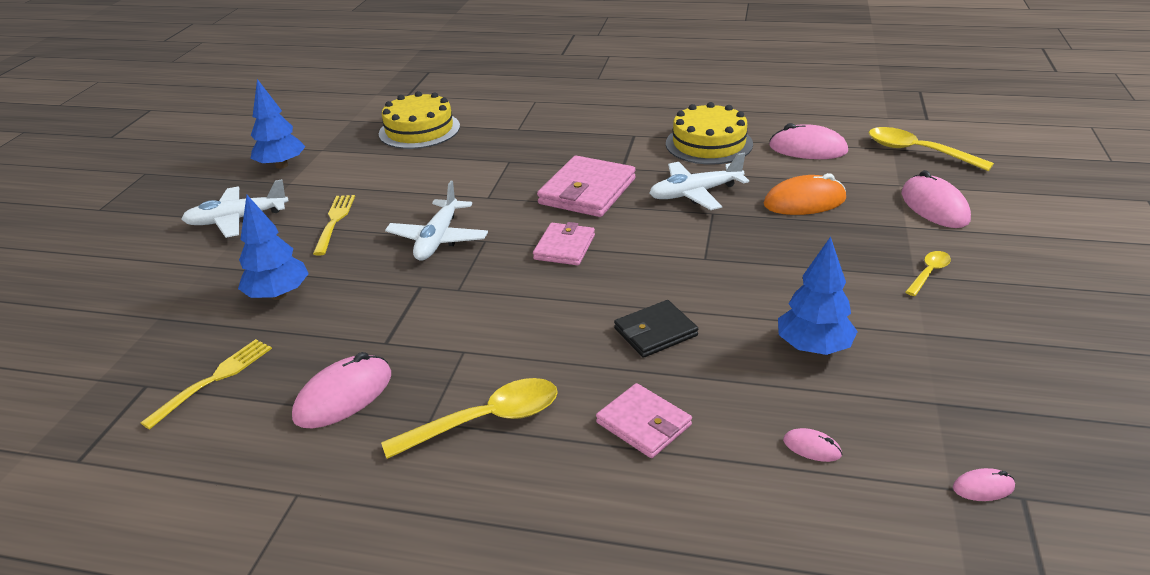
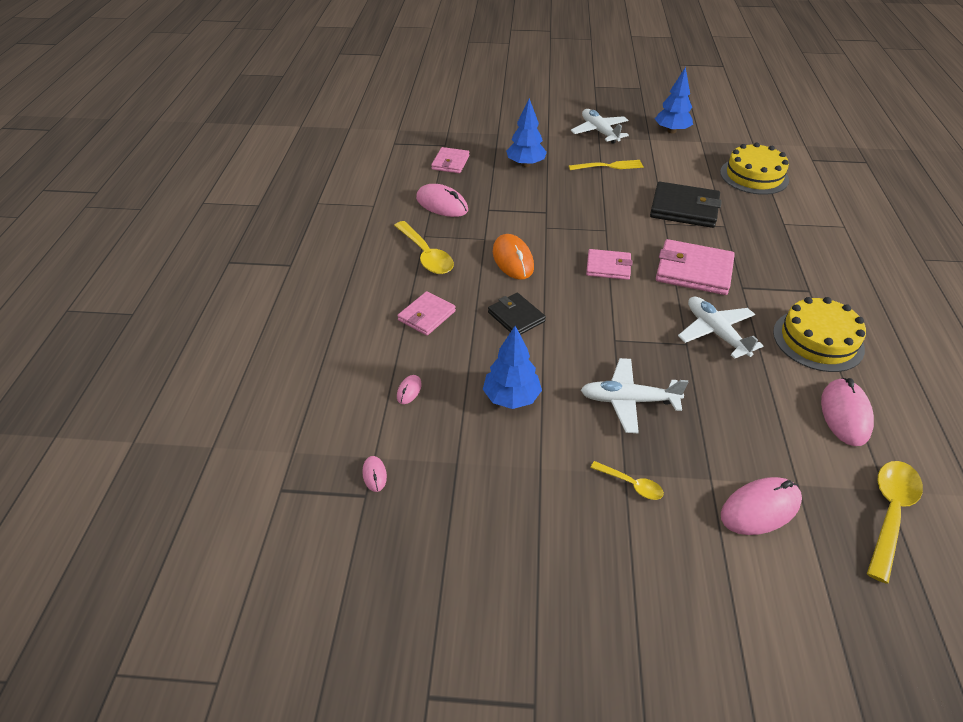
camera: 80 degrees right, 10 degrees up
yellow fork [141,339,272,429] -> pink wallet [431,147,470,173]
white plane [385,181,488,261] -> white plane moved to [581,358,688,433]
orange mouse [763,173,846,215] -> orange mouse moved to [493,234,534,280]
none -> black wallet [650,182,722,228]

